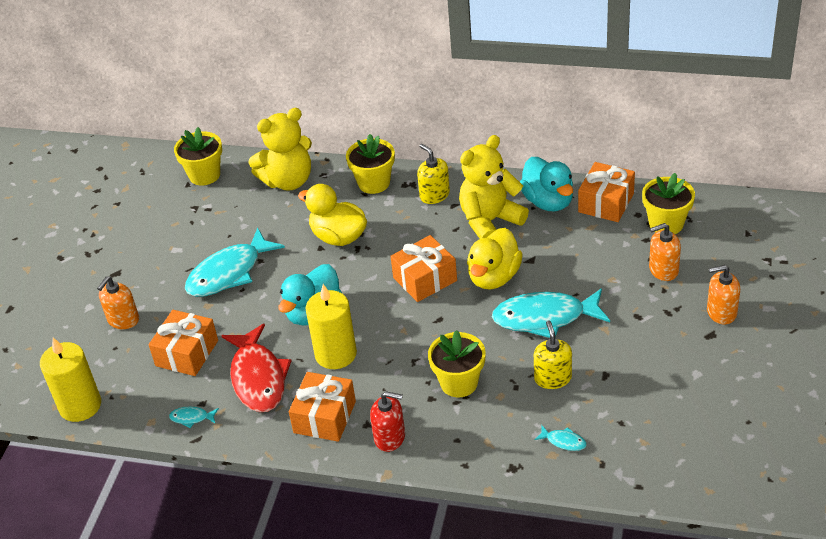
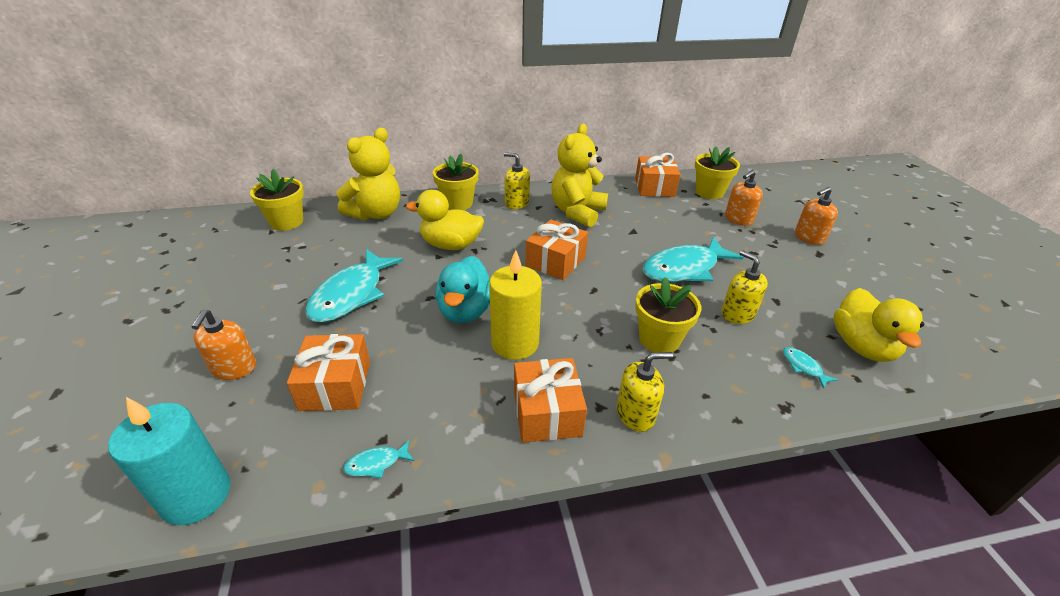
camera: 30 degrees left, 5 degrees down
yellow candle [40,337,101,422] -> turquoise candle [108,397,230,525]
red fish [221,324,291,412] -> none
red soap dispenser [370,391,405,452] -> yellow soap dispenser [617,352,673,432]
yellow duck [467,228,523,290] -> yellow duck moved to [833,288,924,362]
turquoise duck [520,157,573,211] -> none
turquoise fish [534,425,587,451] -> turquoise fish turned 120 degrees counterclockwise [783,347,838,389]

